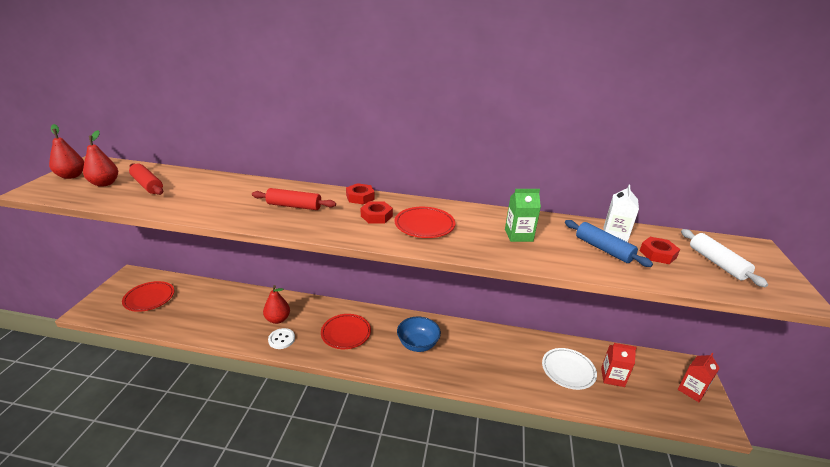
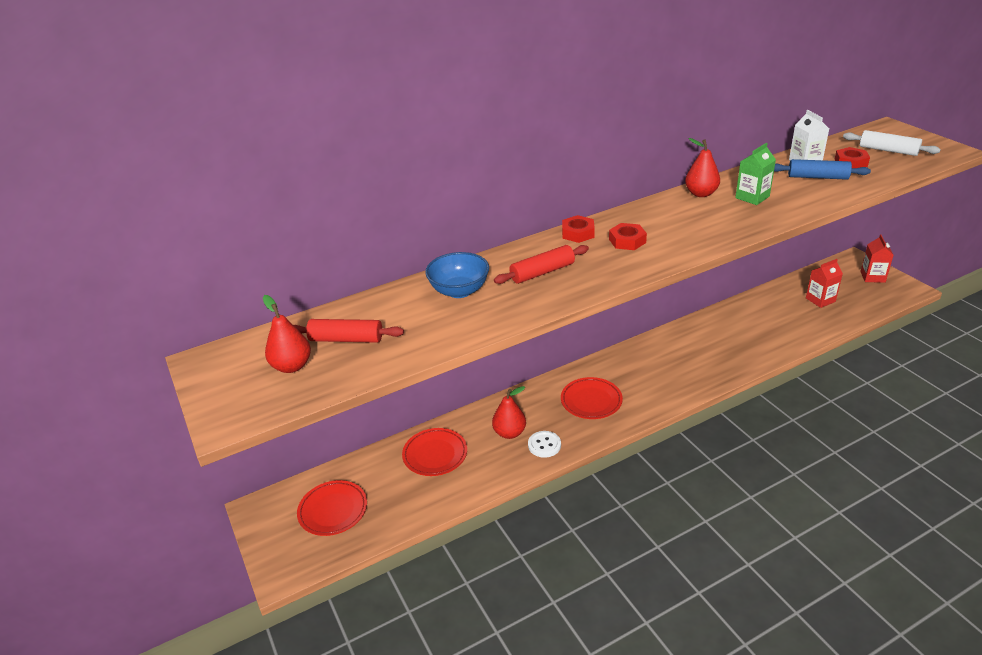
camera: 35 degrees left, 5 degrees up
red pear [49,124,84,179] -> red pear moved to [685,138,720,197]
red plate [395,207,455,238] -> red plate moved to [402,428,467,476]
blue bowl [397,317,441,352] -> blue bowl moved to [425,252,489,298]
white plate [542,348,597,390] -> none

